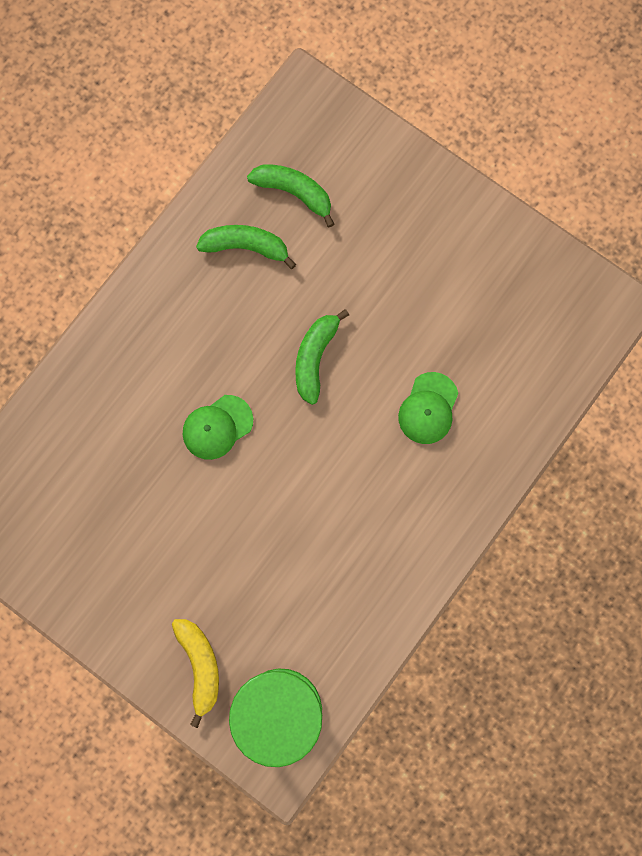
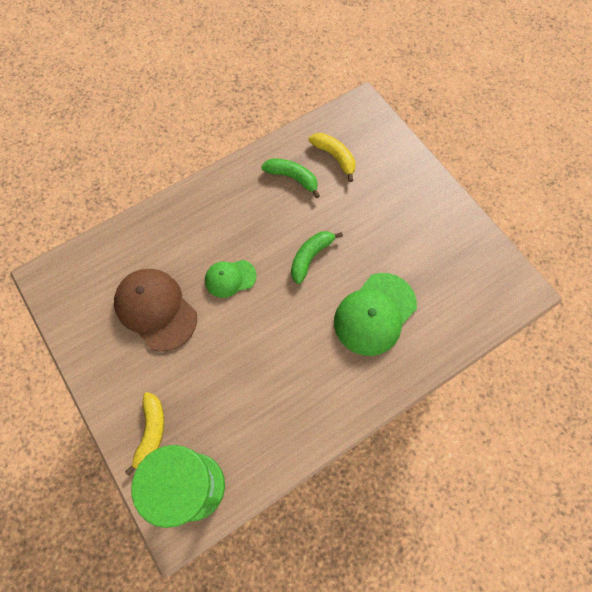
camera: 20 degrees right, 10 degrees down
green banana [247,164,334,227] -> yellow banana [309,133,356,182]
green cap [398,372,458,444] -> green cap [334,273,417,356], size x1.74
none -> brown cap [114,269,197,352]

